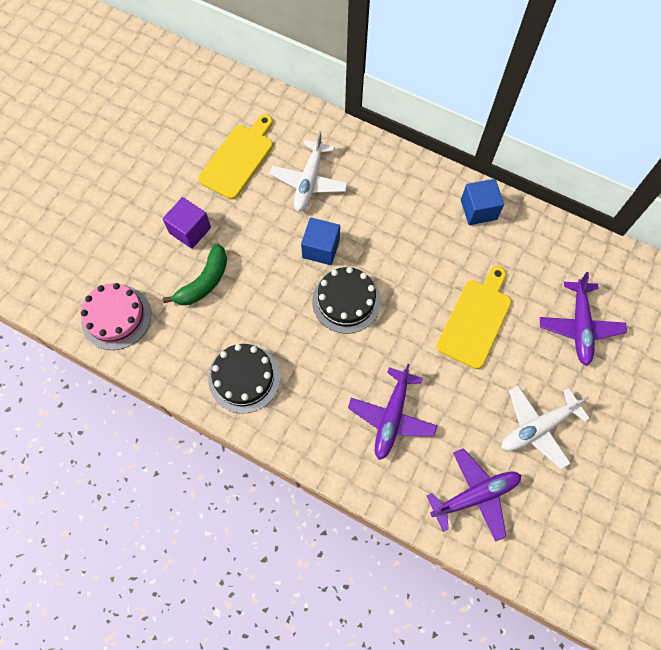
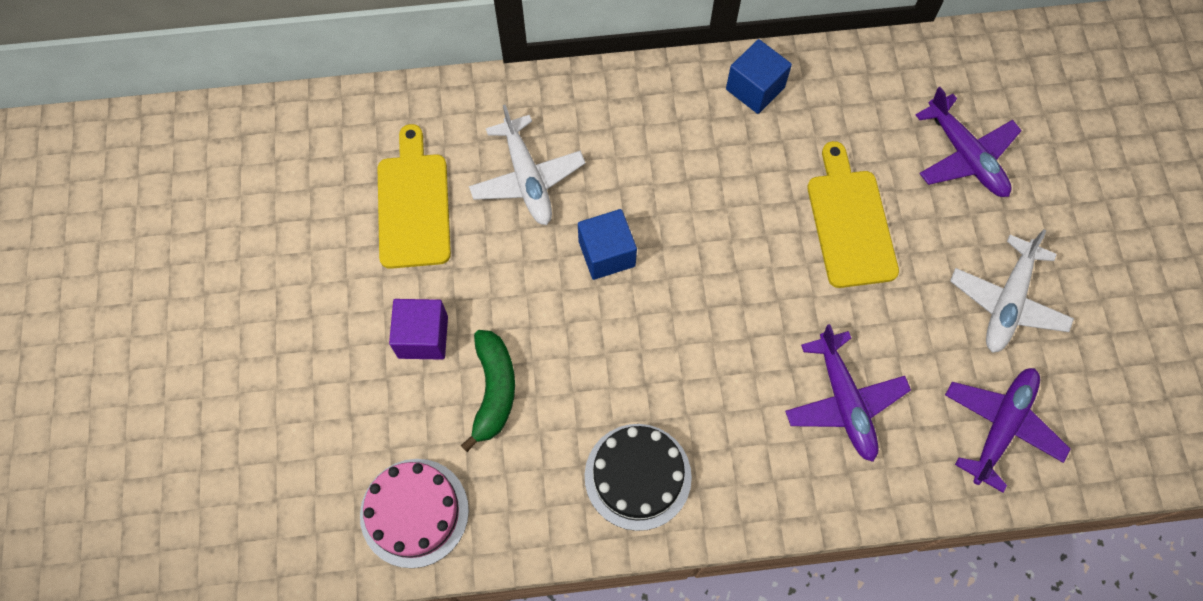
camera: 35 degrees left, 0 degrees up
black cake [312,267,381,334] -> none

